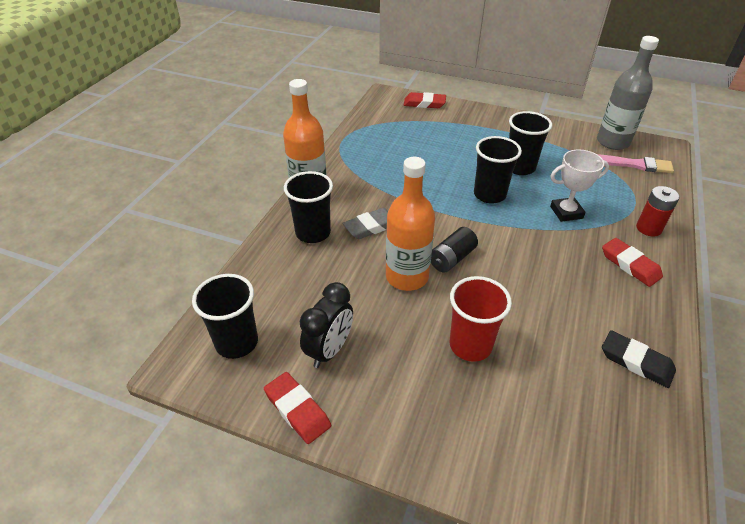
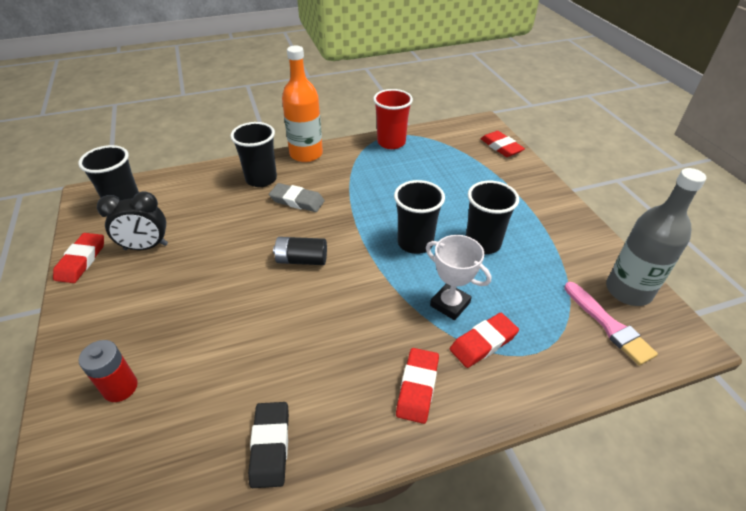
camera: 50 degrees right, 0 degrees up
orange bottle [386,157,435,291] -> none
red cup [450,276,512,362] -> red cup moved to [373,89,413,149]
red battery [636,186,679,236] -> red battery moved to [79,340,138,402]
none -> red eraser [450,313,519,368]

